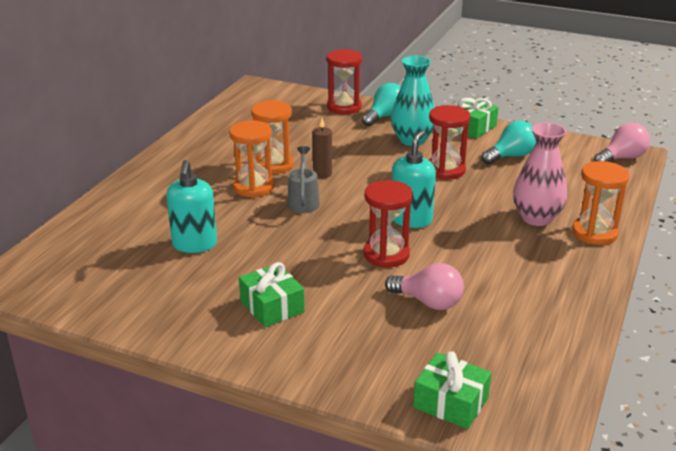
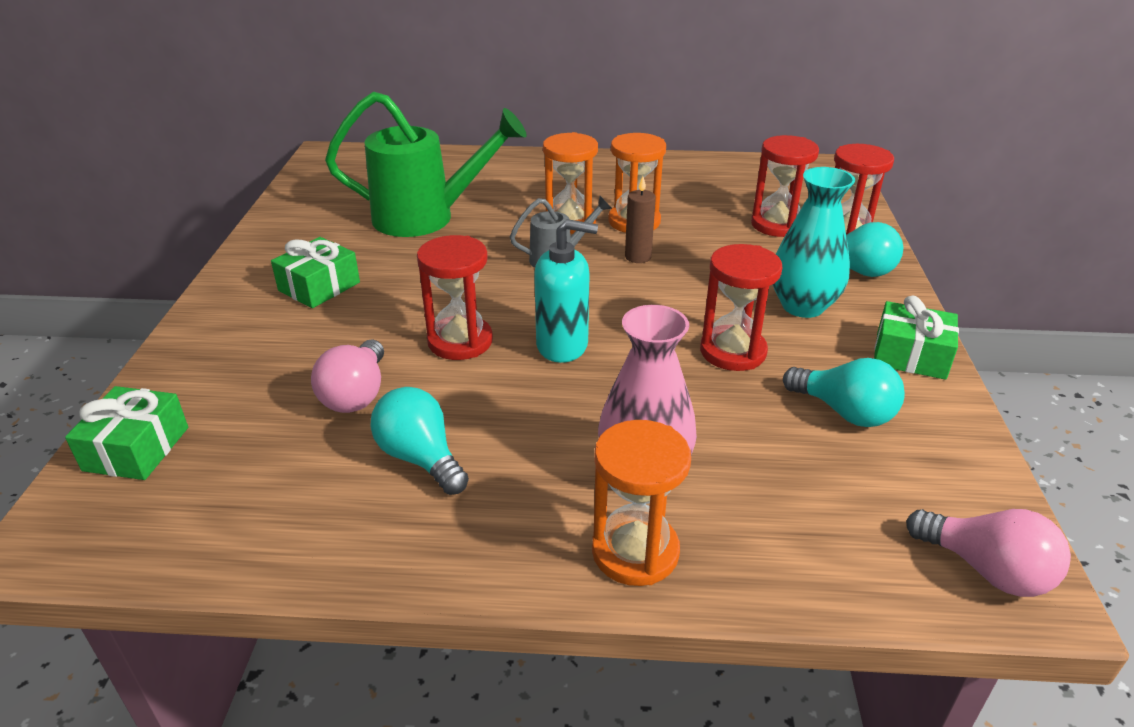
camera: 70 degrees right, 5 degrees up
turquoise soap dispenser [166,160,217,253] -> green watering can [325,91,527,237]
none -> turquoise light bulb [370,387,469,495]
none -> red hourglass [751,135,819,237]

